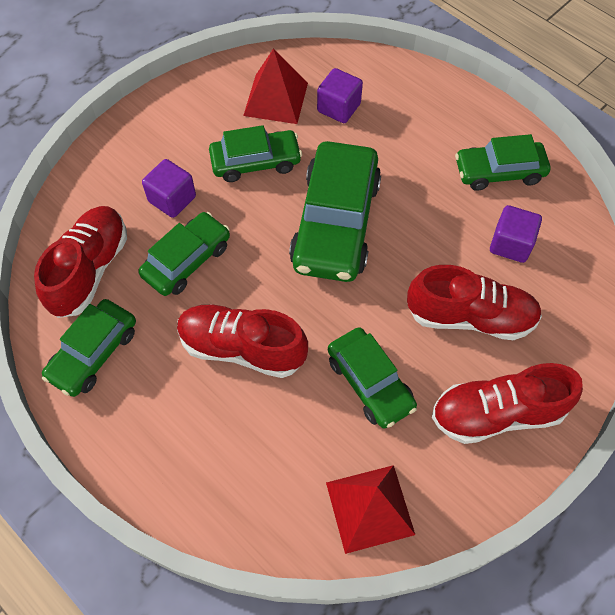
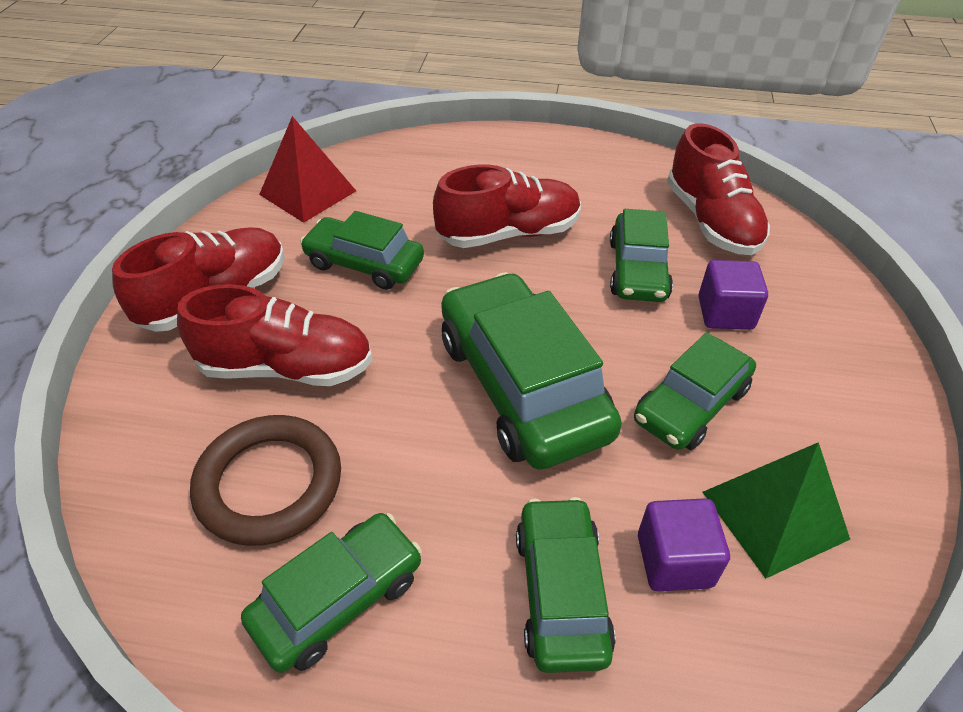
camera: 145 degrees right, 15 degrees down
green car [42,299,136,397] -> green car moved to [516,497,616,673]
red pyramid [243,48,308,124] -> green pyramid [702,442,850,579]
red shoe [407,265,542,340] -> red shoe turned 150 degrees counterclockwise [177,284,372,386]
purple cube [490,205,542,263] -> brown ring [190,415,341,546]

